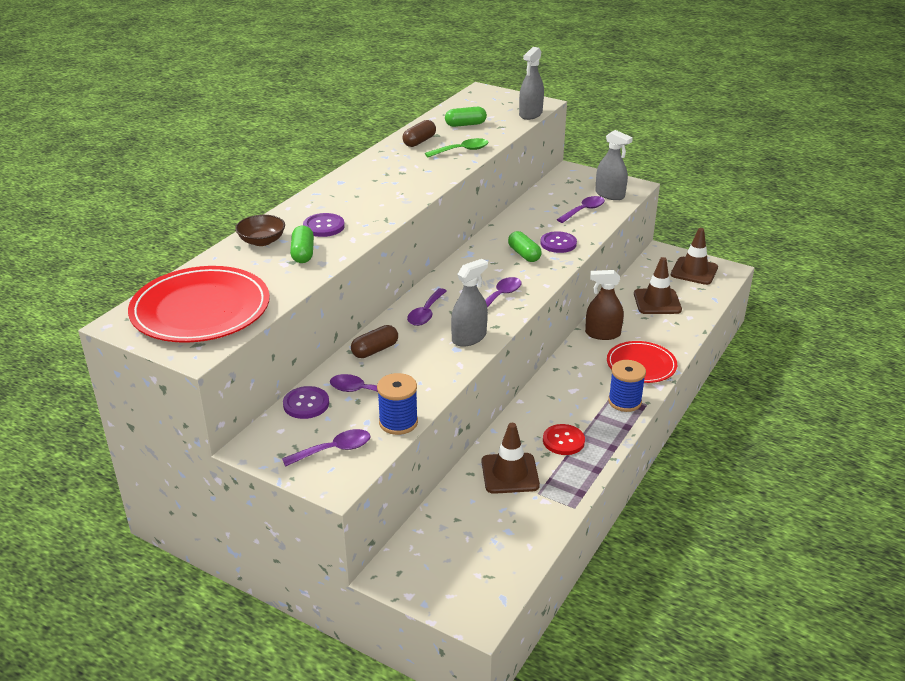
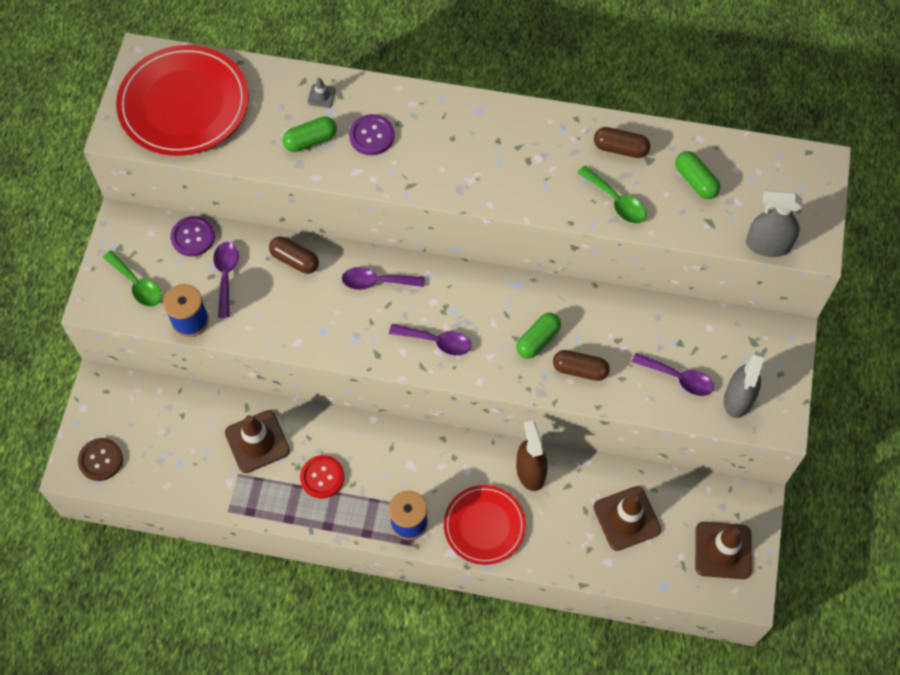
camera: 70 degrees right, 30 degrees up
brown bowl [235,215,285,246] -> grey traffic cone [308,77,336,108]
purple spoon [282,429,370,467] -> green spoon [103,250,162,307]
grey spray bottle [451,259,488,347] -> none
purple button [540,231,577,253] -> brown capsule [553,350,610,381]
none -> brown button [78,438,123,481]

